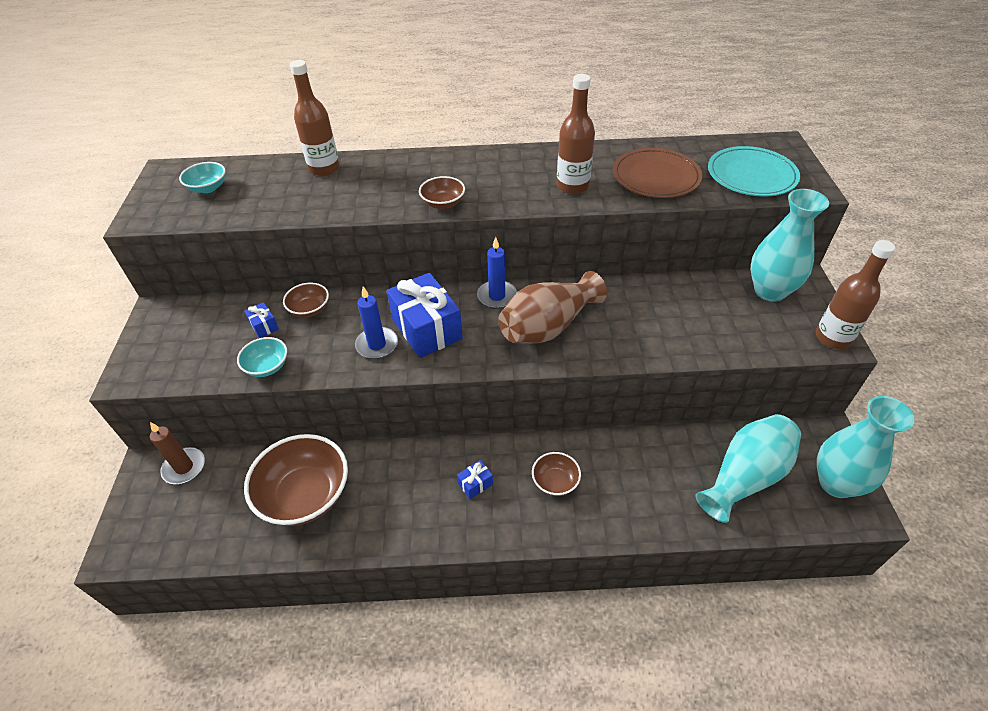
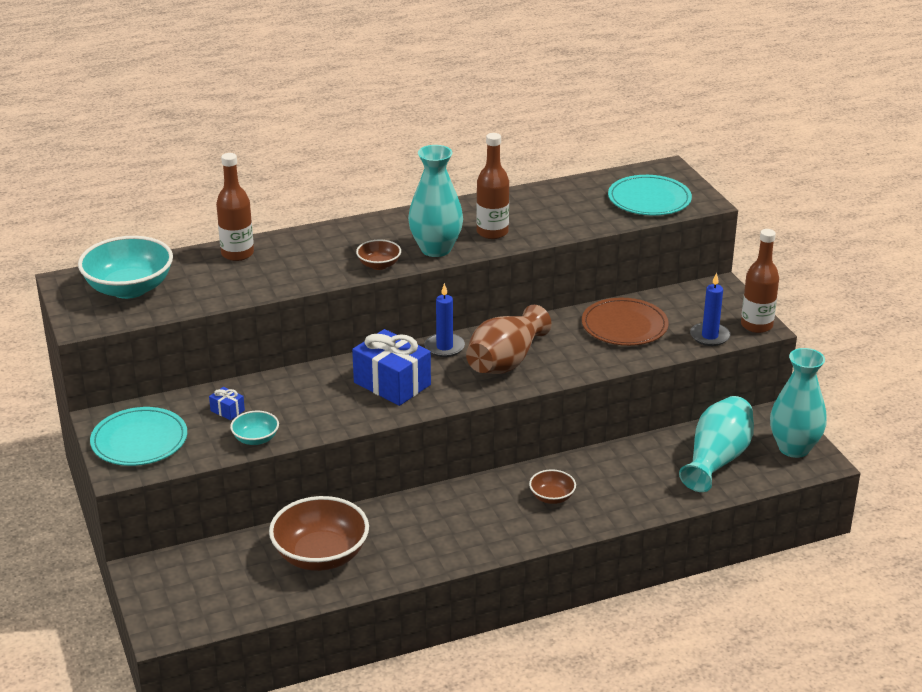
camera: 20 degrees left, 15 degrees down
brown candle [150,422,205,484] -> none
turquoise bowl [179,162,226,193] -> turquoise bowl [78,236,173,299], size x2.02
brown bowl [283,282,329,318] -> none
blue candle [355,286,398,359] -> blue candle moved to [690,273,730,346]
blue gift [457,460,493,499] -> none
brown plate [613,148,702,198] -> brown plate moved to [582,298,669,346]
turquoise vase [751,189,829,302] -> turquoise vase moved to [408,145,463,257]
none -> turquoise plate [90,407,187,466]

